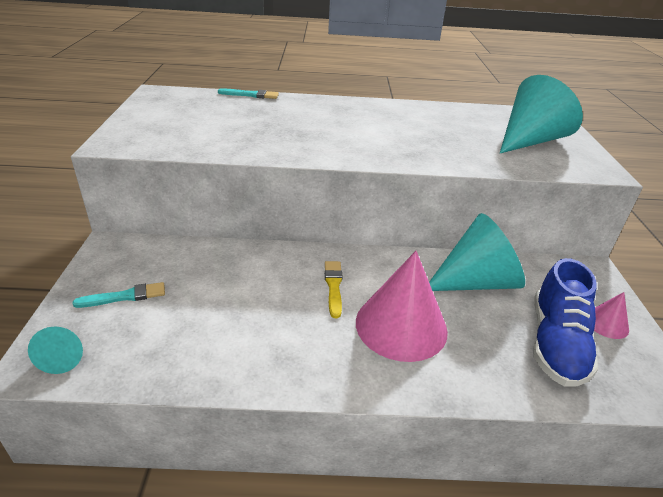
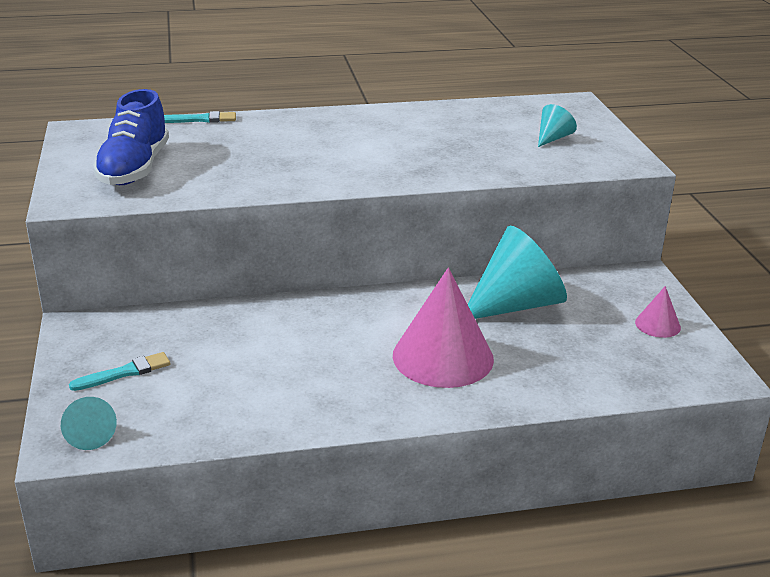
camera: 10 degrees left, 5 degrees down
yellow brush [325,261,343,318] -> none
turquoise cone [500,75,583,153] -> turquoise cone [538,104,577,147], size x0.47
blue shoe [533,258,598,387] -> blue shoe moved to [93,89,169,185]

